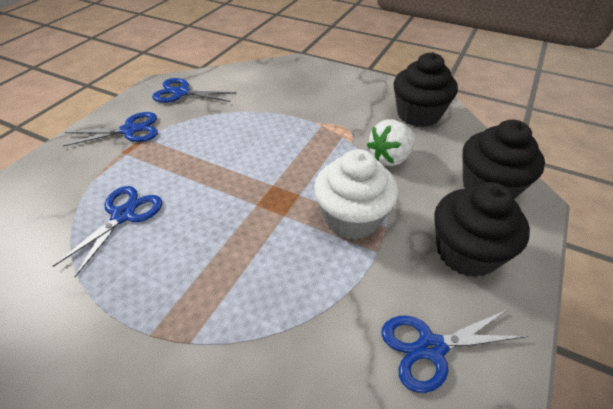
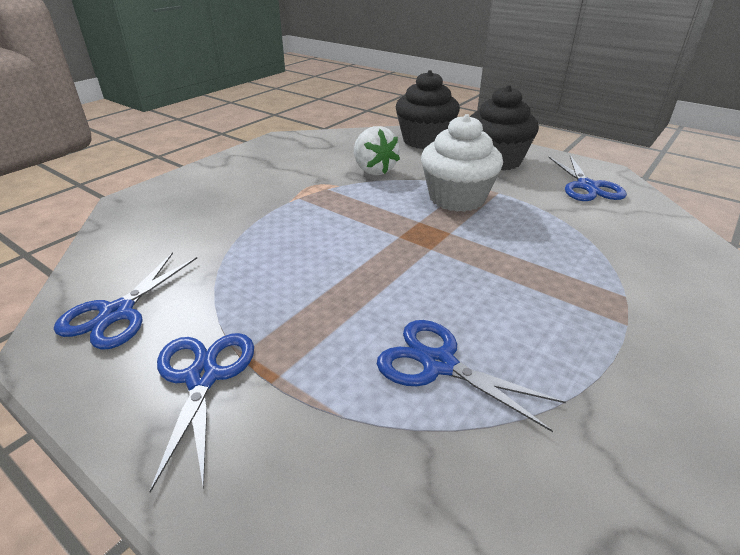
camera: 80 degrees left, 10 degrees down
black cupcake [394,52,458,127] -> none

